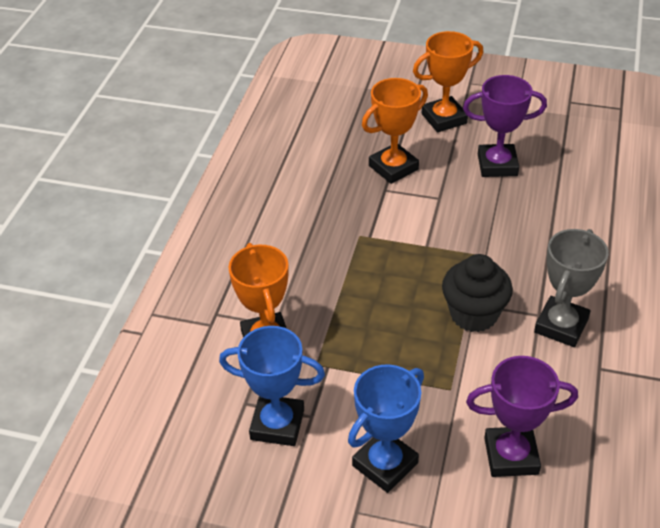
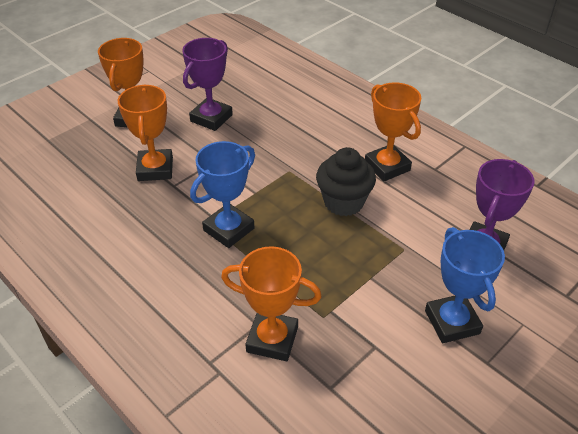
camera: 60 degrees left, 0 degrees up
blue trophy [219,326,325,446] -> blue trophy moved to [190,141,255,248]
grey trophy [534,229,609,347] -> orange trophy [365,82,421,182]

